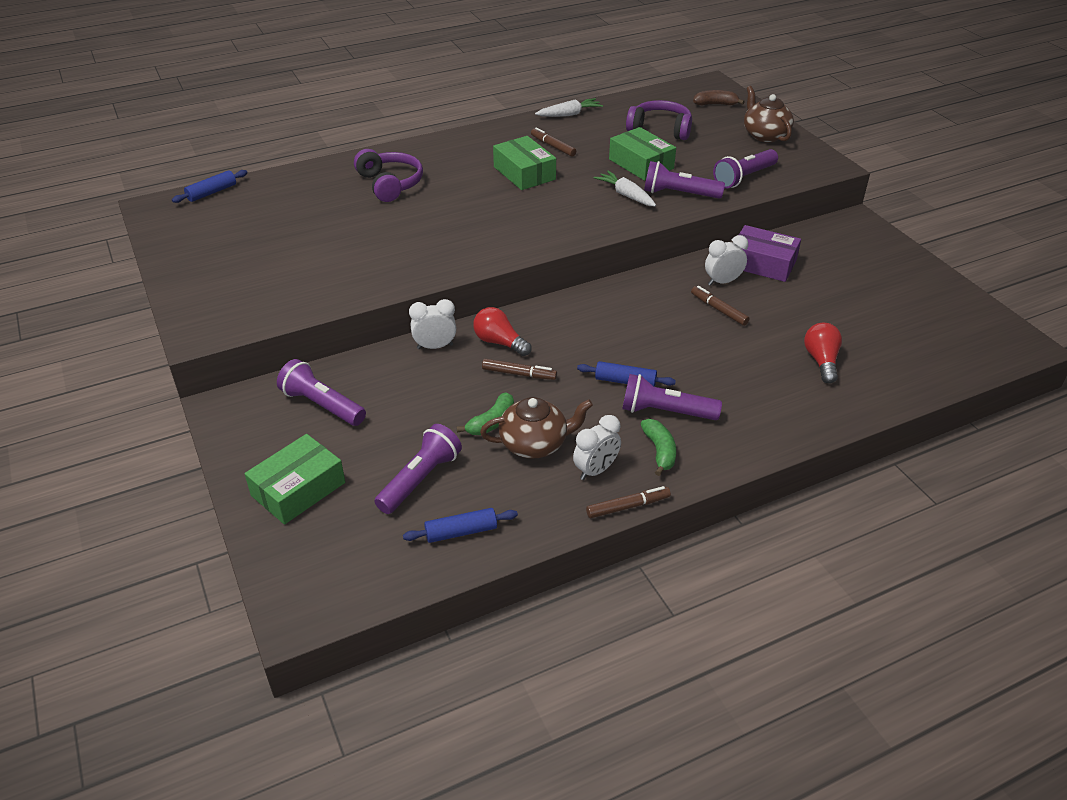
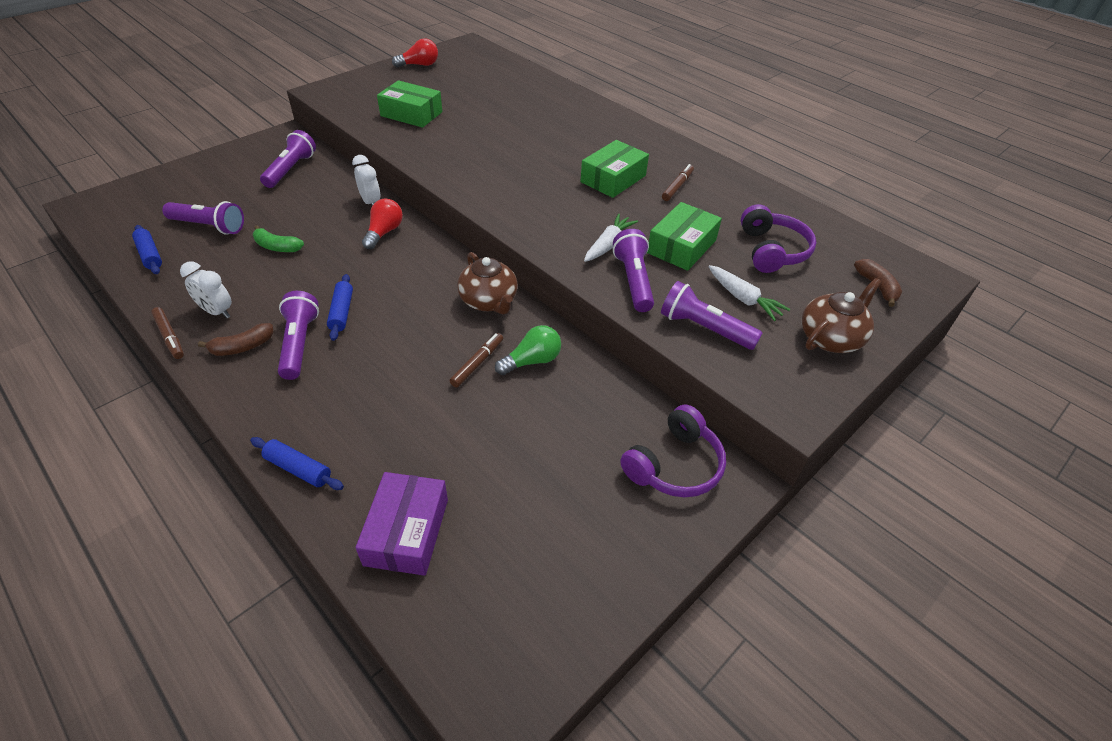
camera: 70 degrees right, 5 degrees up
blue rolling pin [172,170,247,203] -> blue rolling pin moved to [250,437,344,490]
green box [244,434,345,524] -> green box moved to [377,80,442,128]
purple headphones [354,149,423,202] -> purple headphones moved to [620,404,726,497]
brown teapot [480,397,593,459] -> brown teapot moved to [457,252,518,314]
brown marker [482,359,557,380] -> none
white carrot [535,98,603,117] -> white carrot moved to [708,265,790,321]
green banana [641,419,676,476] -> brown banana [198,323,274,356]
white clock [705,235,748,286] -> green light bulb [495,325,561,375]
purple box [739,225,801,282] -> purple box moved to [356,472,448,576]
red light bulb [804,323,842,384] -> red light bulb moved to [392,38,438,67]

